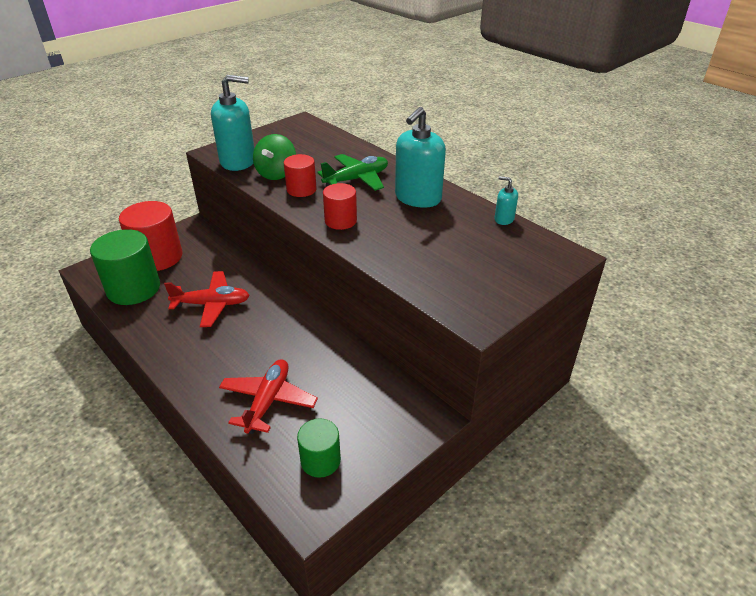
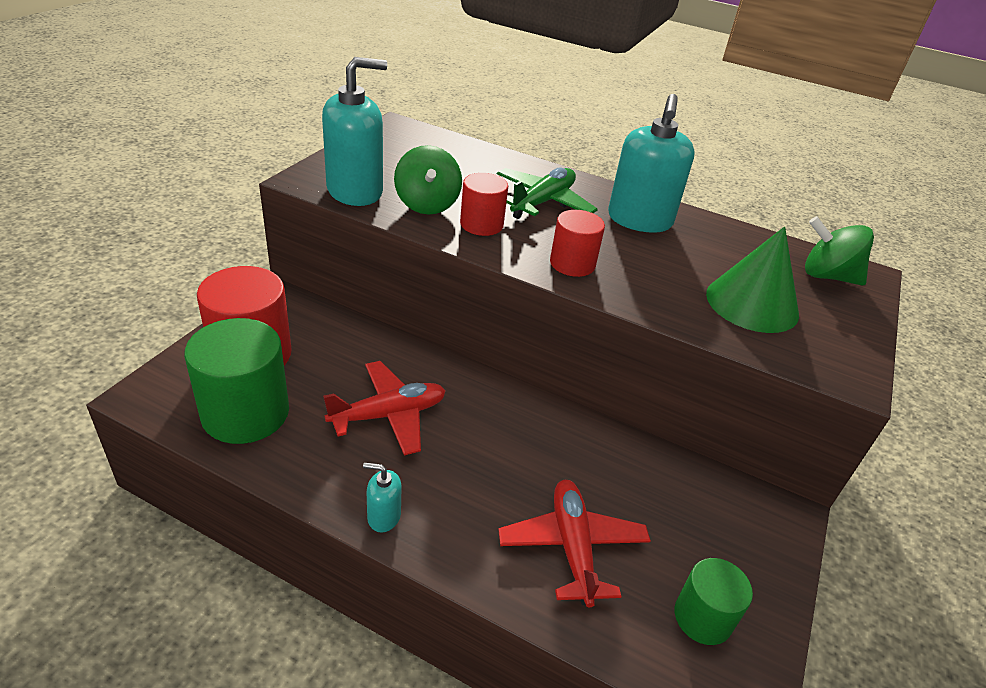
camera: 25 degrees left, 0 degrees up
turquoise soap dispenser [494,176,518,225] -> turquoise soap dispenser moved to [363,463,402,532]
none -> green cone [706,226,799,333]
none -> green spinning top [805,216,874,286]

